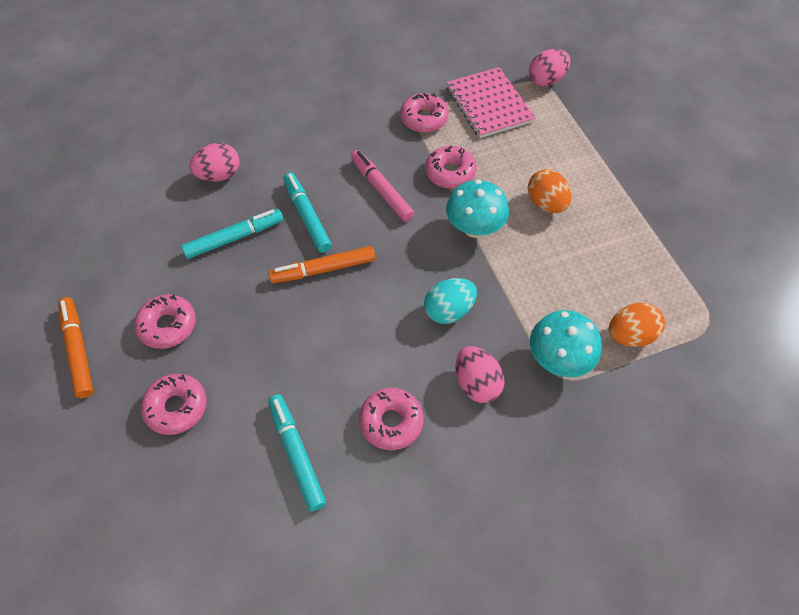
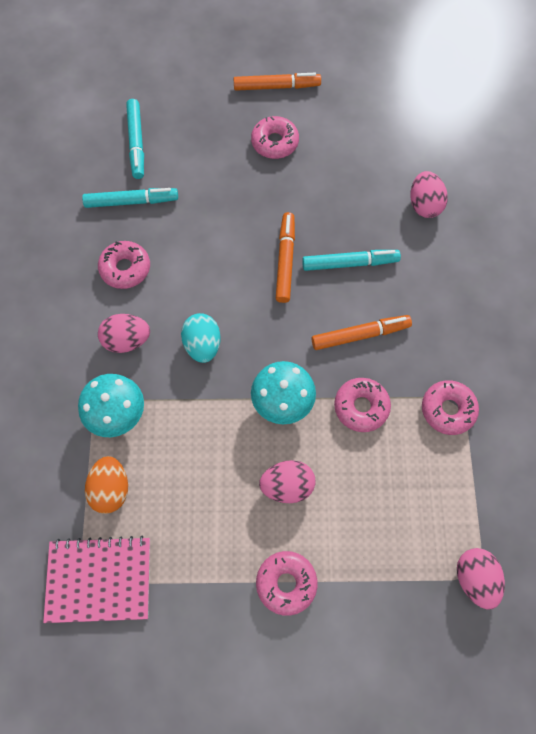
camera: 110 degrees right, 10 degrees up
pink donut [141,374,207,435] -> pink donut moved to [256,551,317,616]
turquoise marker [181,209,283,259] -> turquoise marker moved to [126,99,144,179]
pink marker [351,150,414,222] -> orange marker [312,315,412,350]
pink notebook [446,67,535,138] -> pink notebook moved to [43,536,150,623]
orange egg [528,169,571,213] -> pink egg [259,460,316,503]

